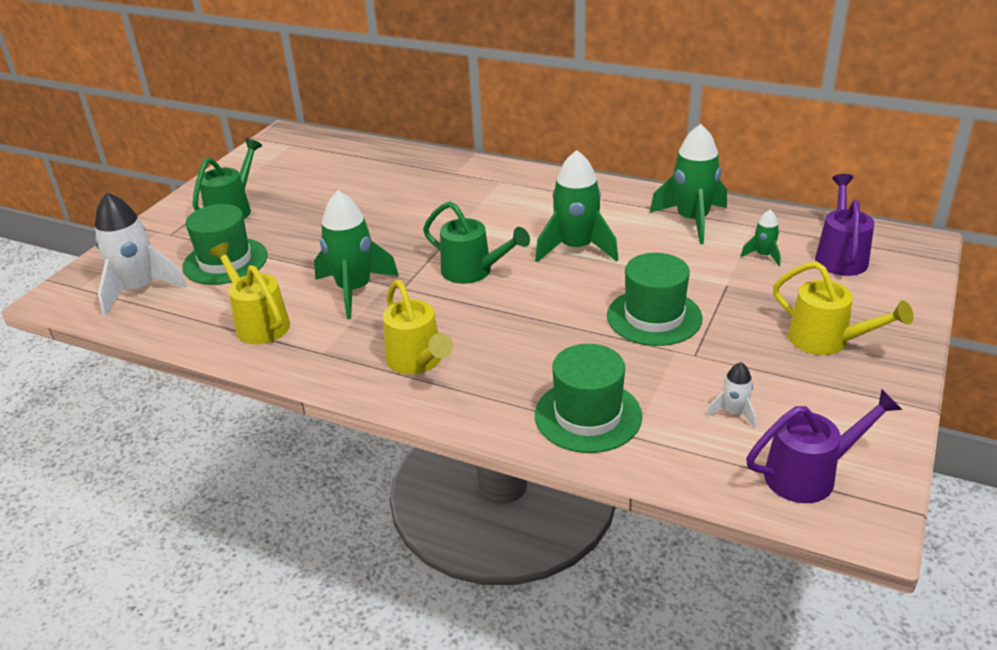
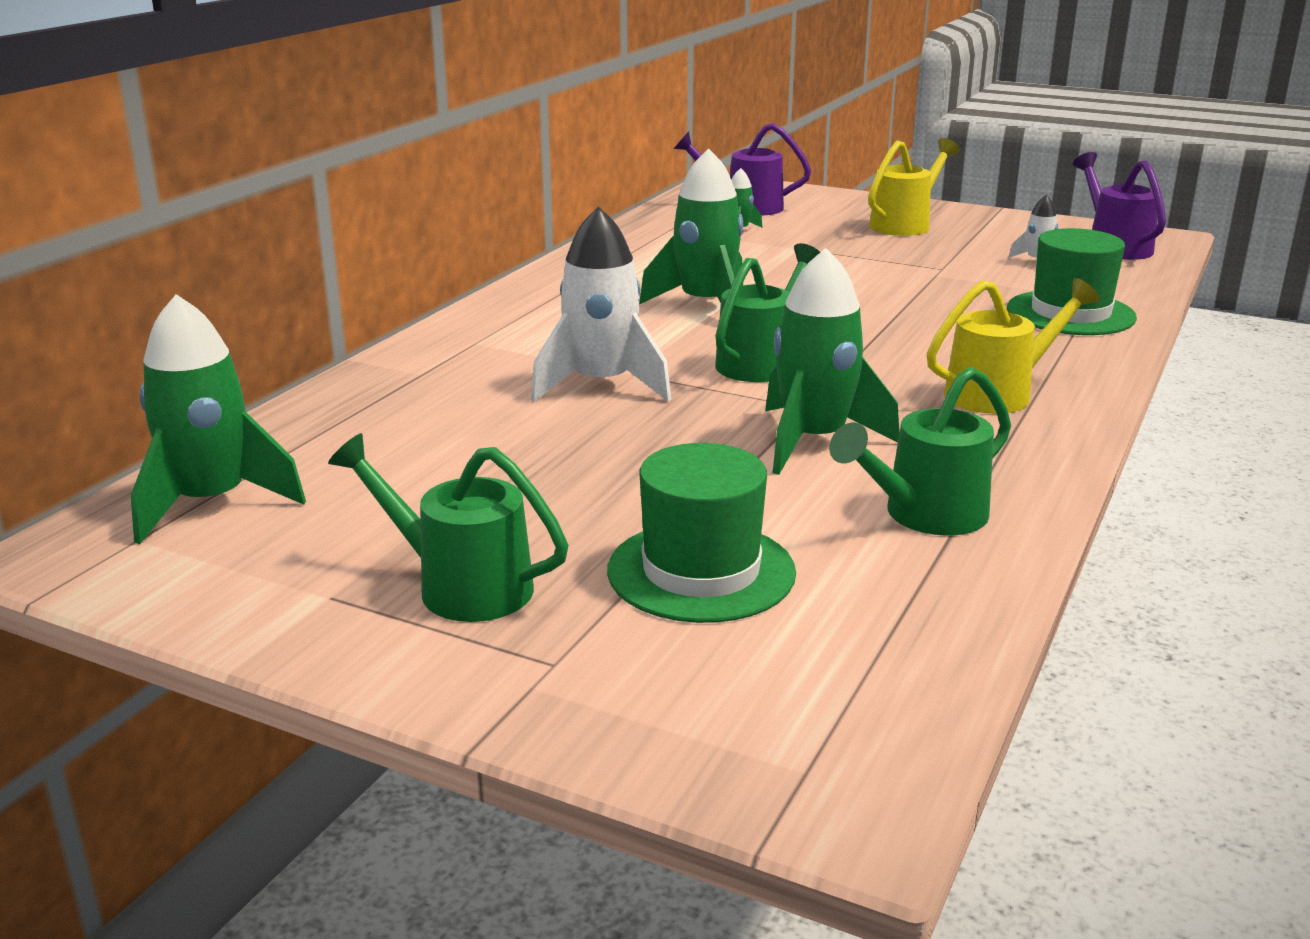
camera: 90 degrees left, 10 degrees down
white rocket [95,192,187,316] -> white rocket moved to [531,206,671,402]
yellow watering can [209,243,290,344] -> green watering can [829,367,1011,536]
green hat [607,253,703,346] -> none
green rocket [650,124,727,244] -> green rocket moved to [131,294,306,544]

